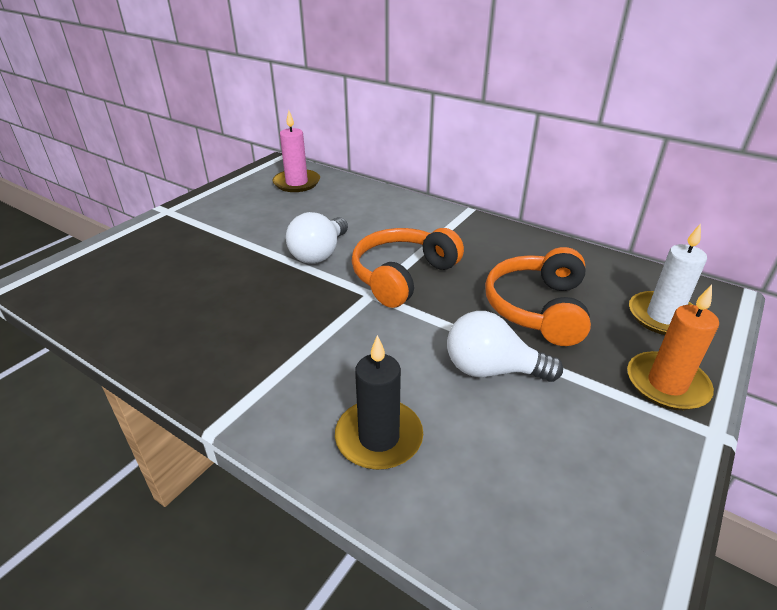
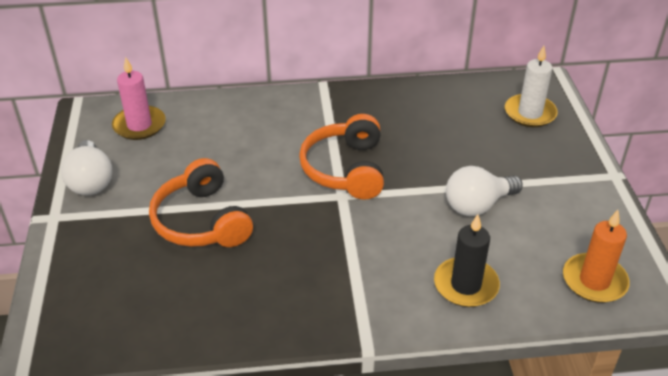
camera: 40 degrees left, 5 degrees up
white light bulb [286,212,348,264] -> white light bulb moved to [61,140,112,196]
orange headphones [485,247,591,346] -> orange headphones moved to [149,158,253,247]
orange candle [627,285,719,410] -> orange candle moved to [563,210,630,303]

